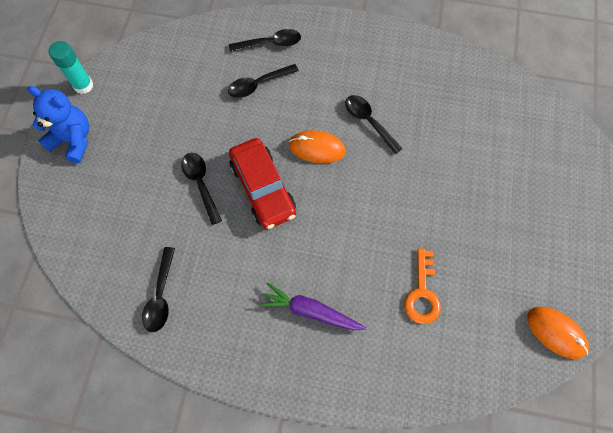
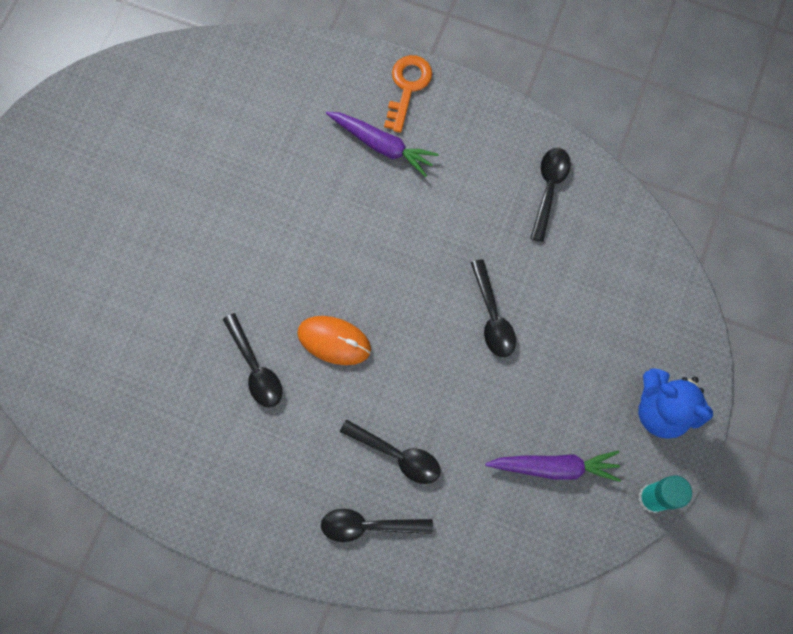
camera: 170 degrees left, 5 degrees up
black spoon [228,64,299,98] -> black spoon turned 45 degrees clockwise [340,420,441,484]
red car [229,138,296,229] -> none
orange key [404,248,441,324] -> orange key moved to [384,55,432,133]
orange mouse [527,307,589,359] -> none
none -> purple carrot [485,451,621,482]

